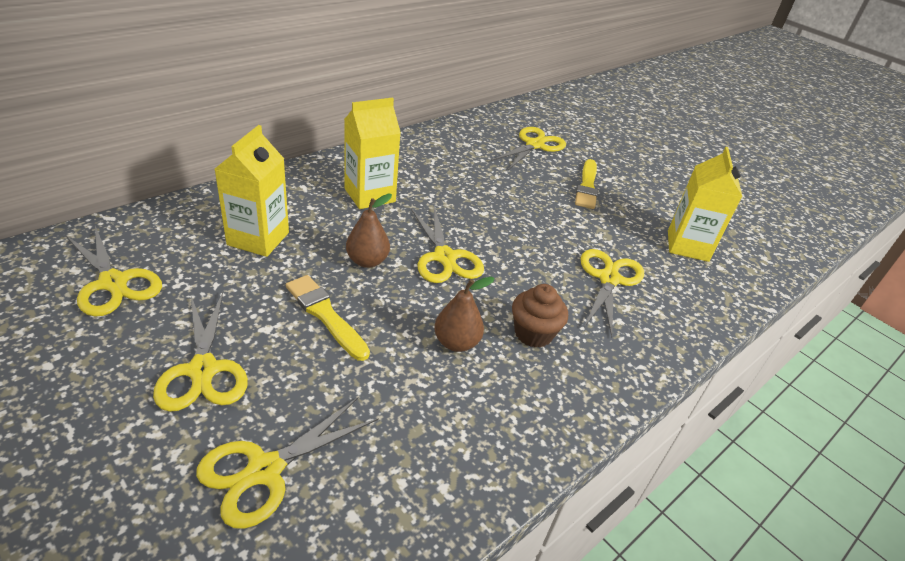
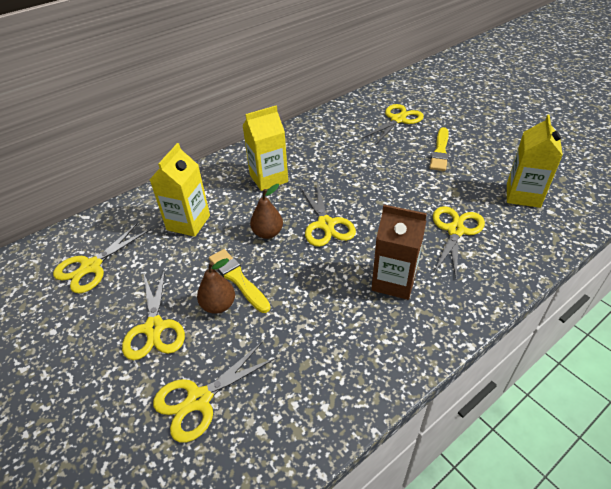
camera: 10 degrees right, 5 degrees up
yellow scissors [65,226,162,317] -> yellow scissors turned 75 degrees clockwise [53,223,151,293]
brown pear [434,277,495,352] -> brown pear moved to [197,258,235,314]
brown cupcake [512,284,568,348] -> brown carton [371,205,427,300]

